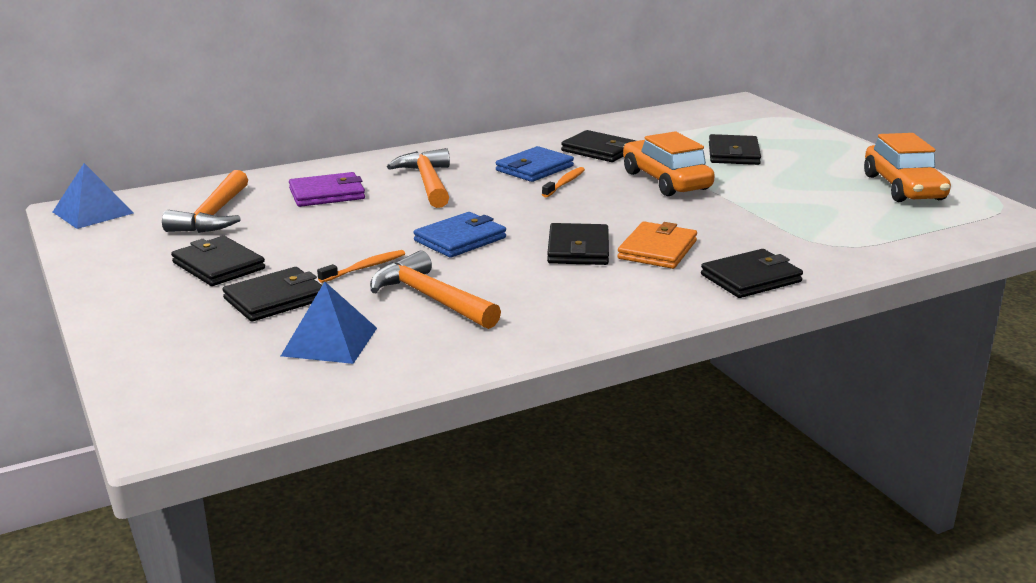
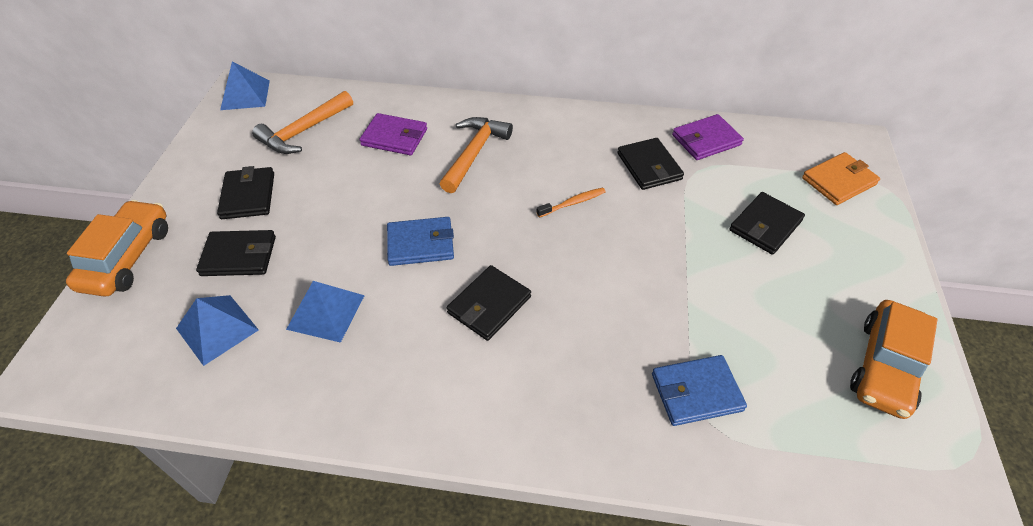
camera: 35 degrees right, 25 degrees up
orange toothbrush [317,250,405,283] -> none
orange hammer [370,251,501,329] -> blue pyramid [286,281,365,343]
blue wallet [496,146,574,182] -> blue wallet moved to [652,355,747,426]
orange wallet [617,221,697,269] -> orange wallet moved to [802,152,880,205]
orange car [623,131,715,196] -> orange car moved to [66,200,168,297]
black wallet [701,249,803,298] -> none
none -> purple wallet [672,114,744,160]

